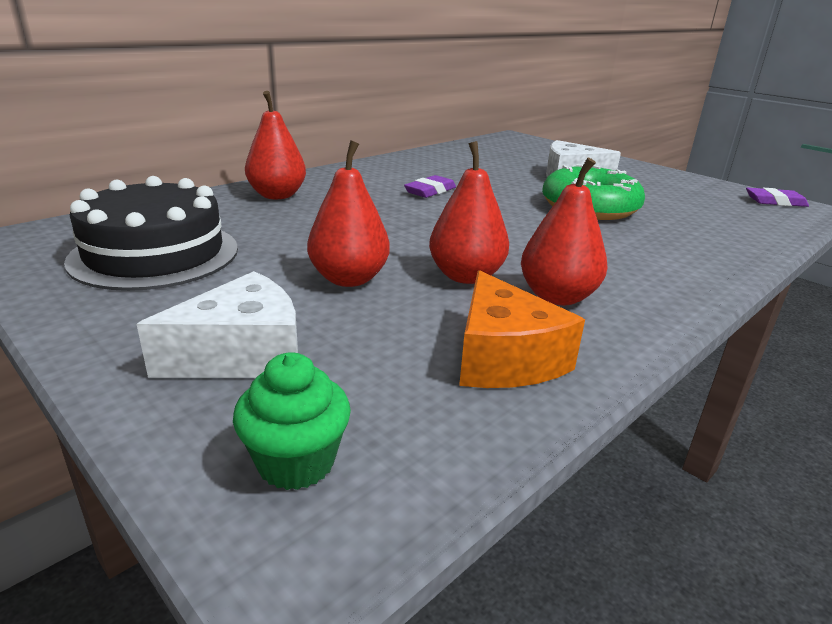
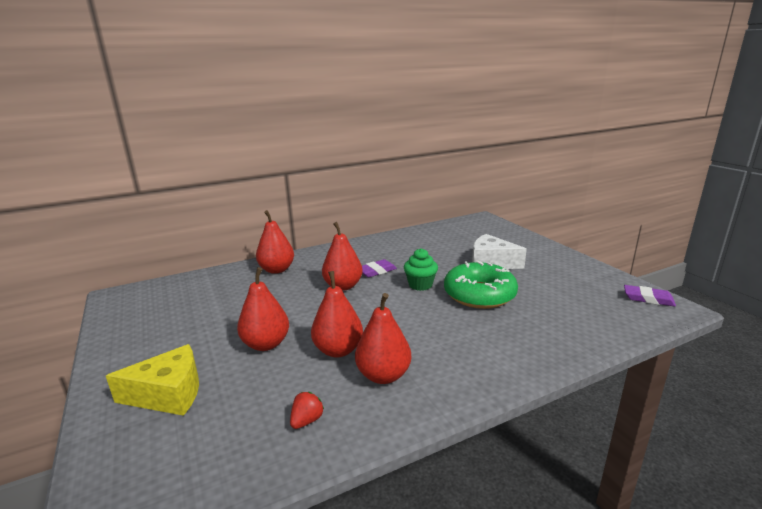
camera: 20 degrees right, 5 degrees down
black cake [64,176,238,291] -> none
white cheese [137,271,298,378] -> yellow cheese [106,344,199,416]
green cupcake [233,352,351,490] -> green cupcake moved to [404,248,438,291]
orange cheese [459,270,585,388] -> red strawberry [290,392,324,429]
none -> red pear [322,222,363,291]

